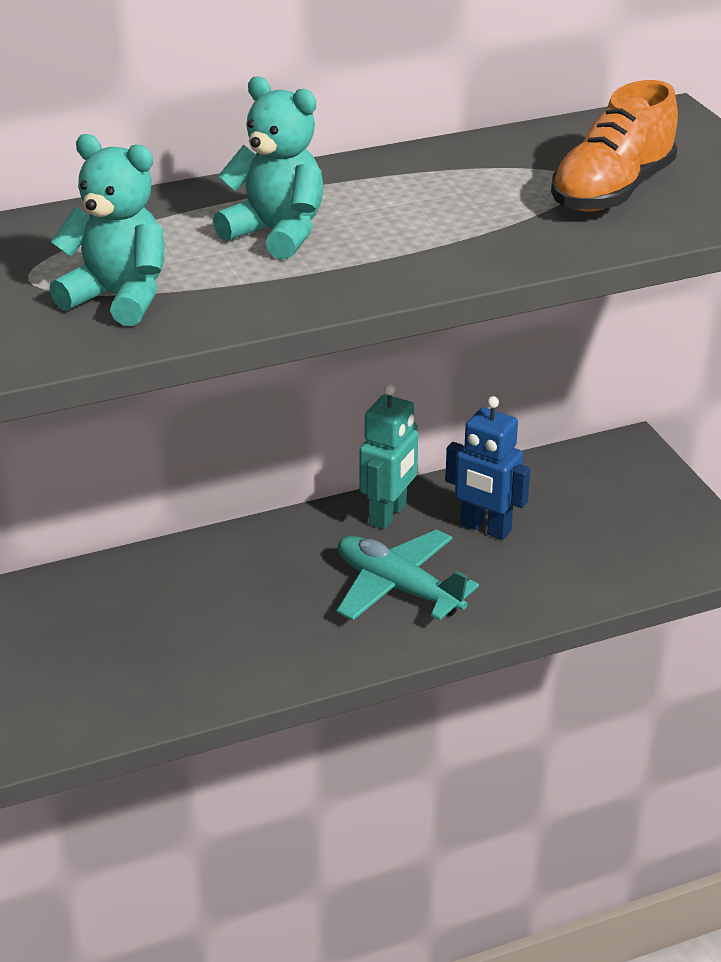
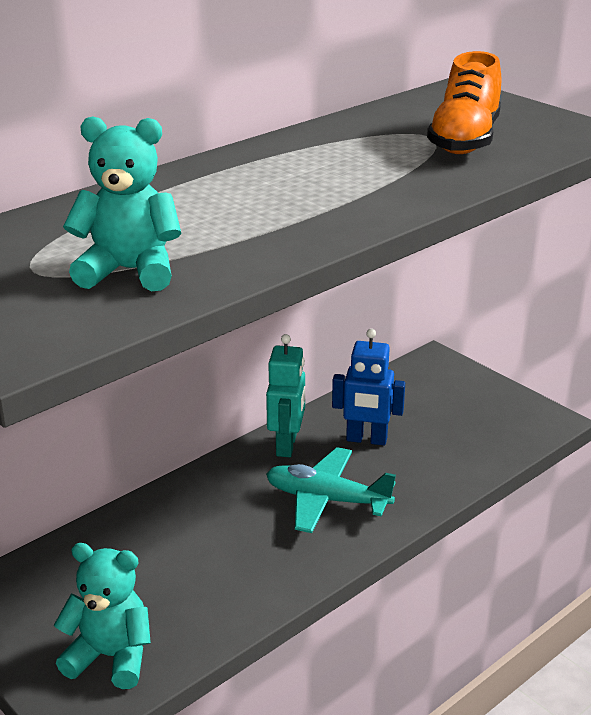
camera: 20 degrees left, 5 degrees down
turquoise teddy bear [213,76,324,260] -> turquoise teddy bear moved to [54,543,151,689]

